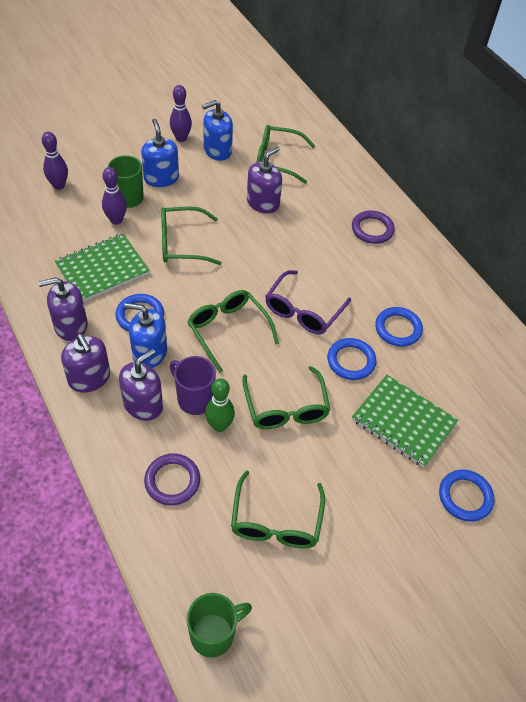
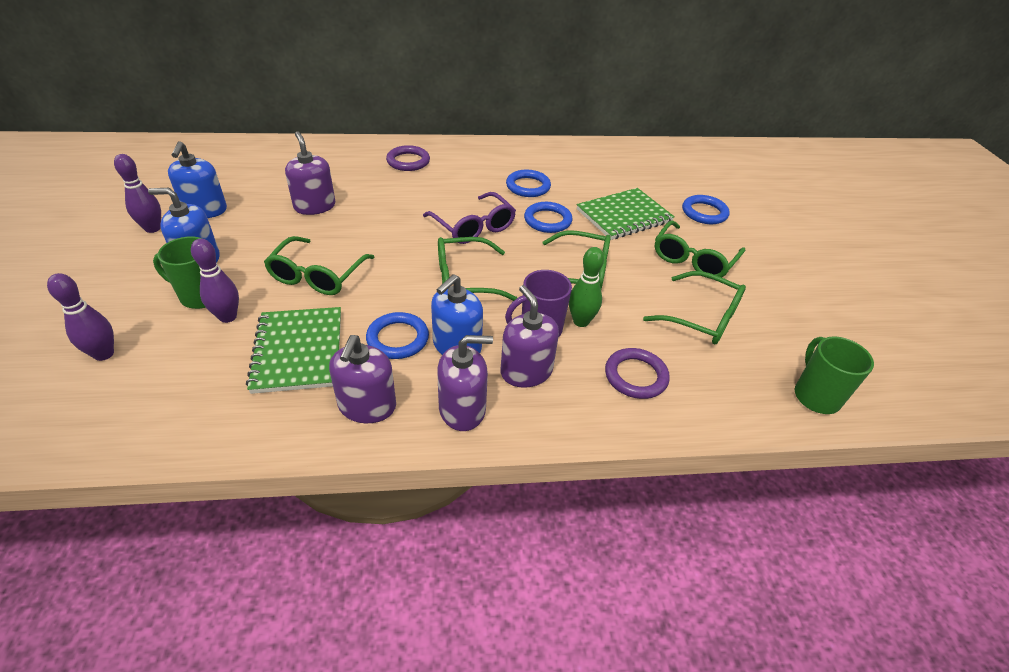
camera: 65 degrees left, 10 degrees down
green glasses [256,125,315,184] -> green glasses moved to [655,220,745,279]

